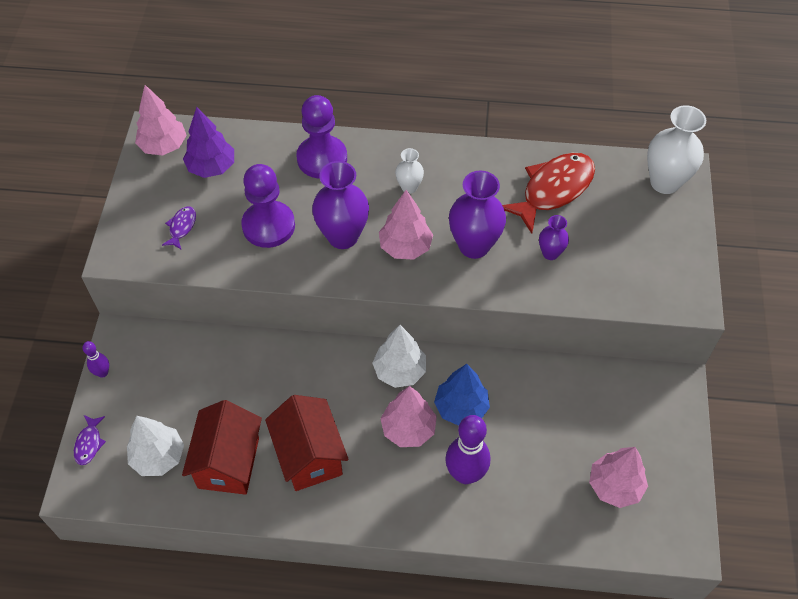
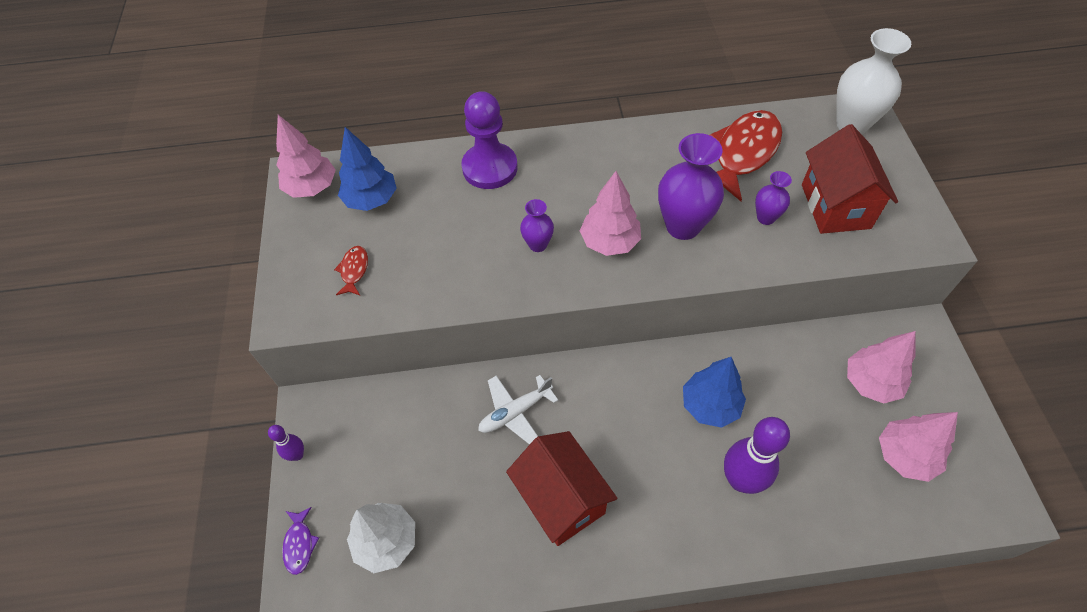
camera: 10 degrees left, 0 degrees up
purple fish [162,206,196,249] -> red fish [334,246,368,295]
red house [182,400,262,495] -> red house moved to [802,124,898,234]
purple tree [183,107,234,178] -> blue tree [338,127,397,211]
purple pawn [241,164,295,248] -> none
purple vase [312,161,369,249] -> purple vase [520,199,554,252], size x0.53
white tree [373,325,426,388] -> none
pink tree [380,386,437,447] -> pink tree moved to [847,331,916,404]
white vase [395,148,424,194] -> none
none -> white plane [478,375,558,445]

